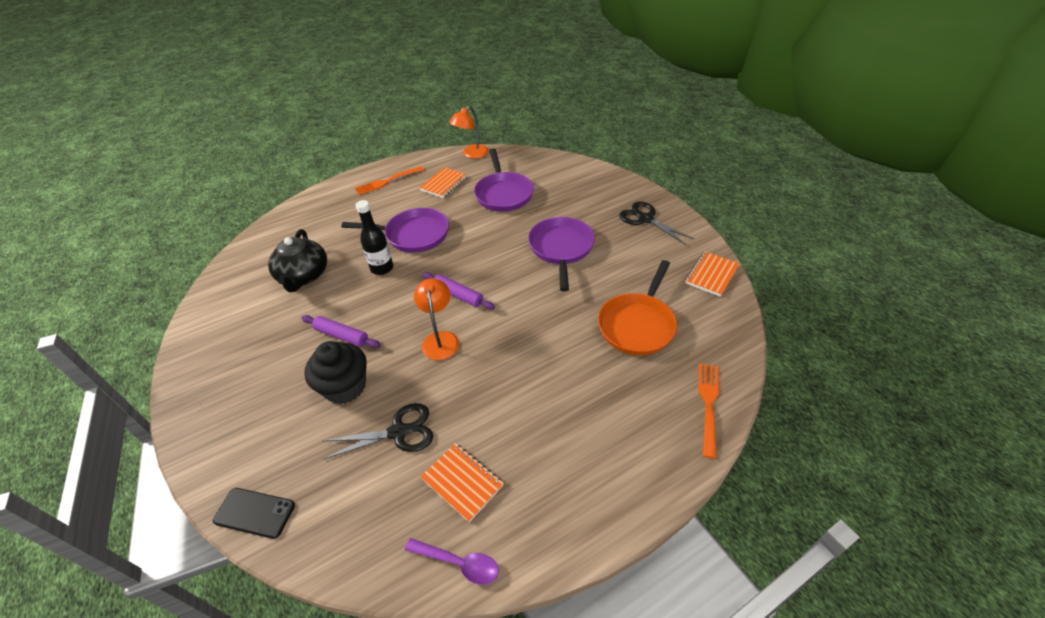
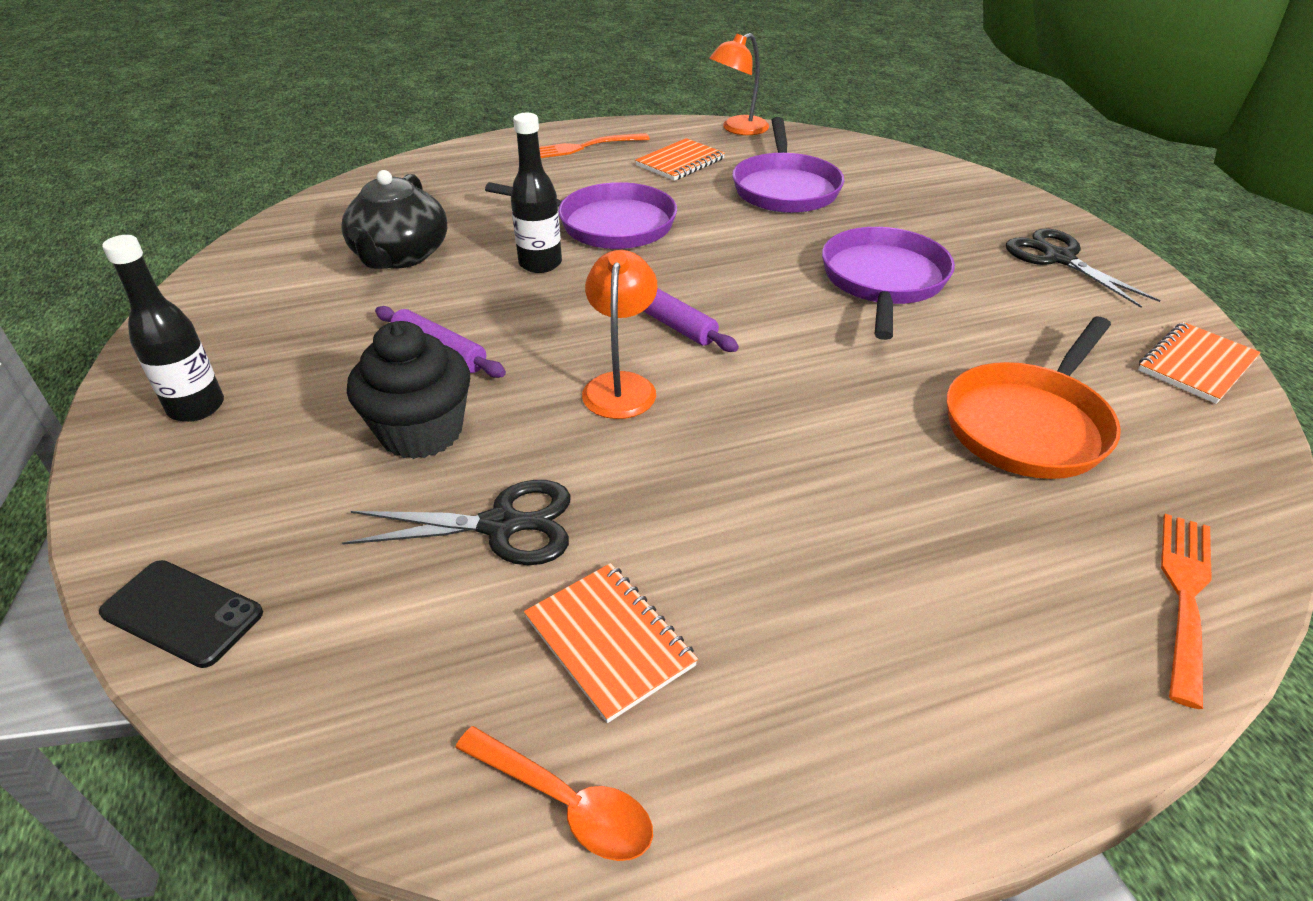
camera: 10 degrees right, 5 degrees down
purple spoon [405,538,499,585] -> orange spoon [455,726,653,861]
none -> black bottle [102,235,224,422]

